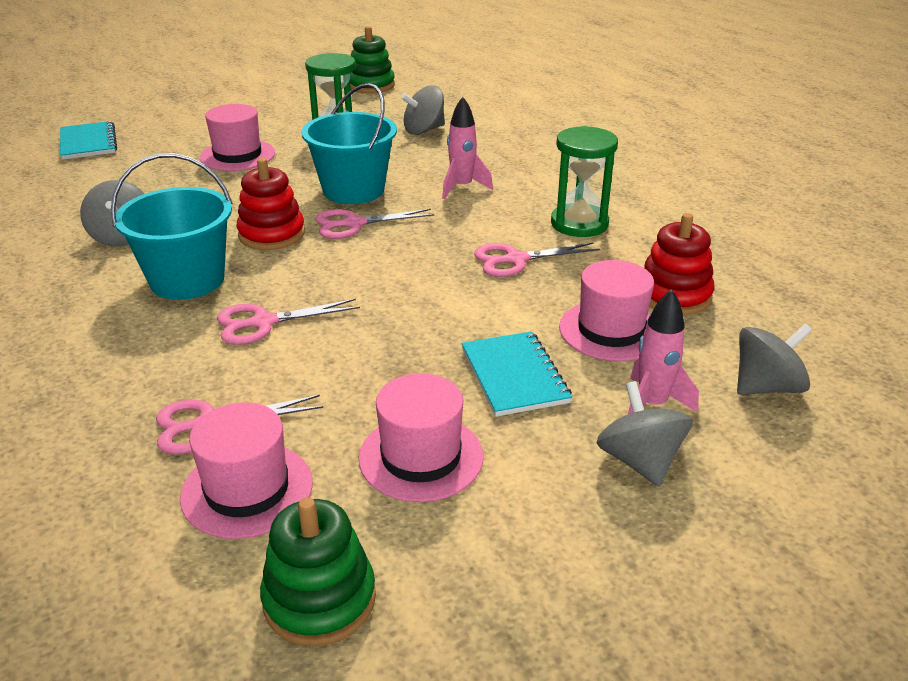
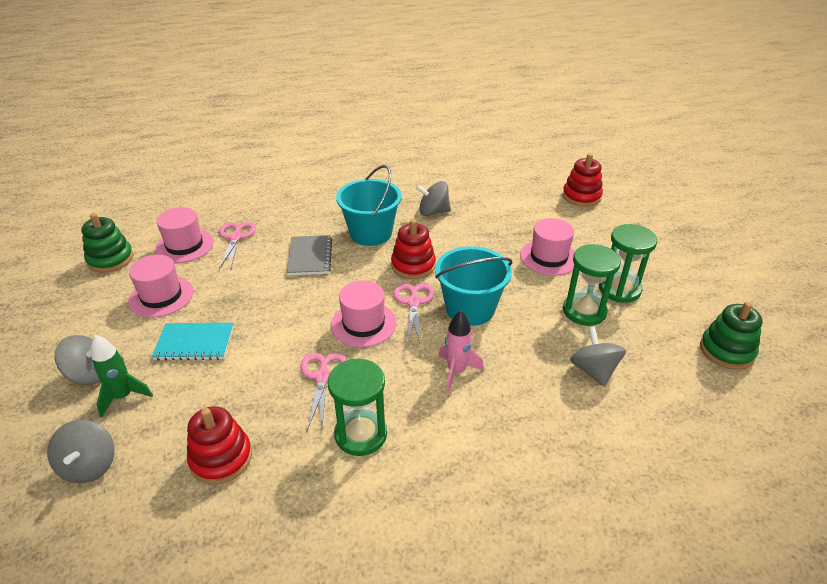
camera: 105 degrees right, 5 degrees up
turquoise notebook [60,121,117,160] -> red stacking toy [562,154,603,207]
pink scissors [217,299,360,345] -> grey notebook [287,235,332,276]
pink hat [559,260,654,361] -> pink hat moved to [331,280,397,347]
pink rocket [628,289,699,414] -> green rocket [91,335,153,417]
none -> green hourglass [599,224,657,303]

